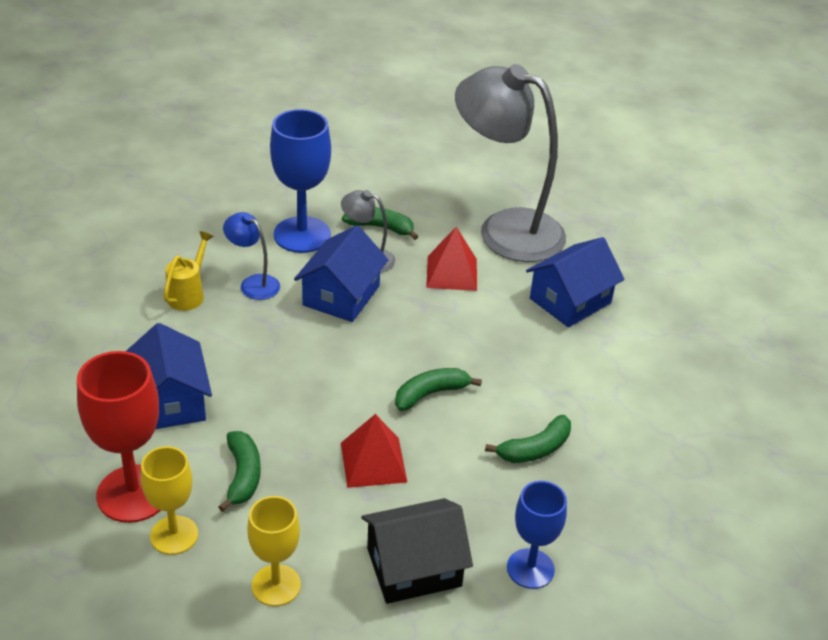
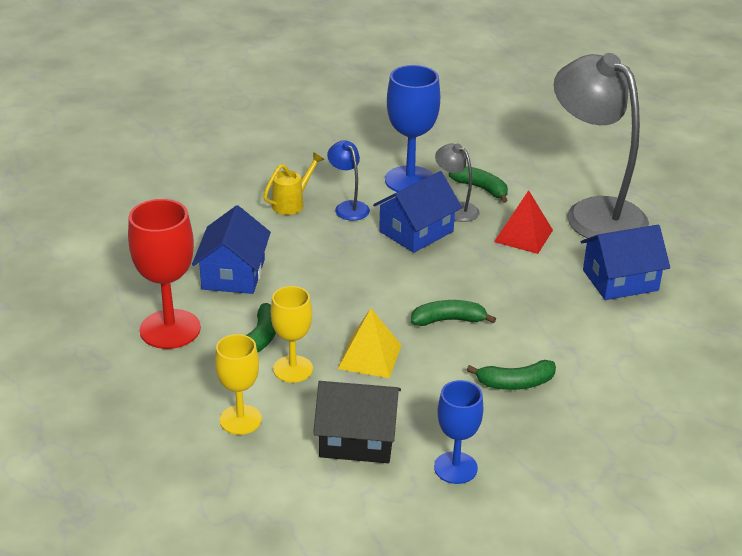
camera: 25 degrees right, 5 degrees down
yellow goblet [141,446,198,555] -> yellow goblet moved to [271,286,313,383]
red pyramid [341,414,407,488] -> yellow pyramid [338,309,401,378]

